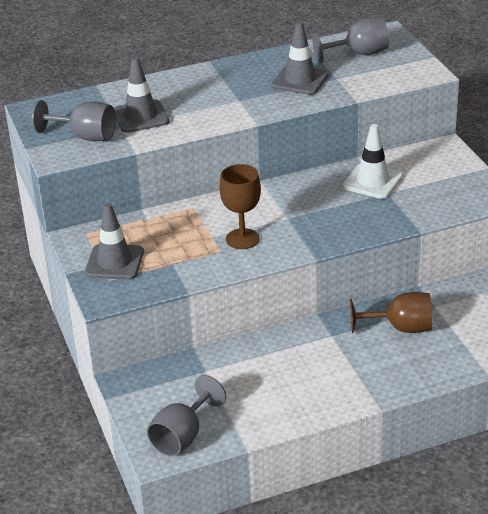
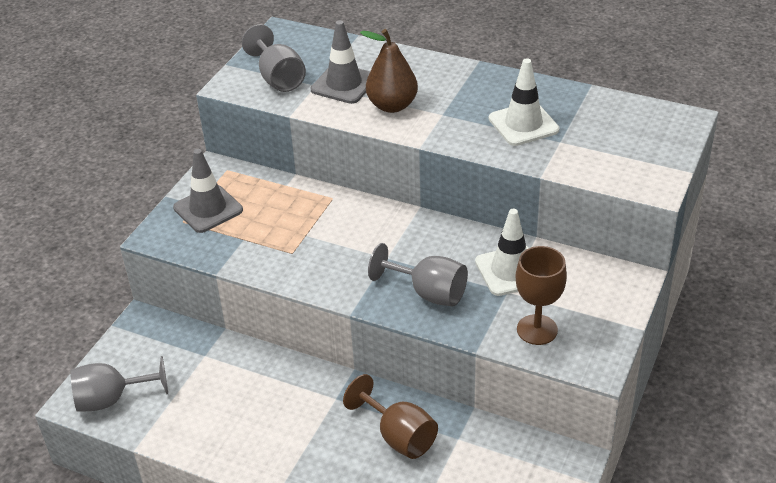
camera: 45 degrees right, 5 degrees up
brown goblet [219,164,261,249] -> brown goblet moved to [515,246,567,345]
grey traffic cone [271,22,329,95] -> white traffic cone [489,58,560,146]
grey goblet [312,17,389,63] -> grey goblet moved to [368,243,468,307]
none -> brown pear [360,29,418,113]

